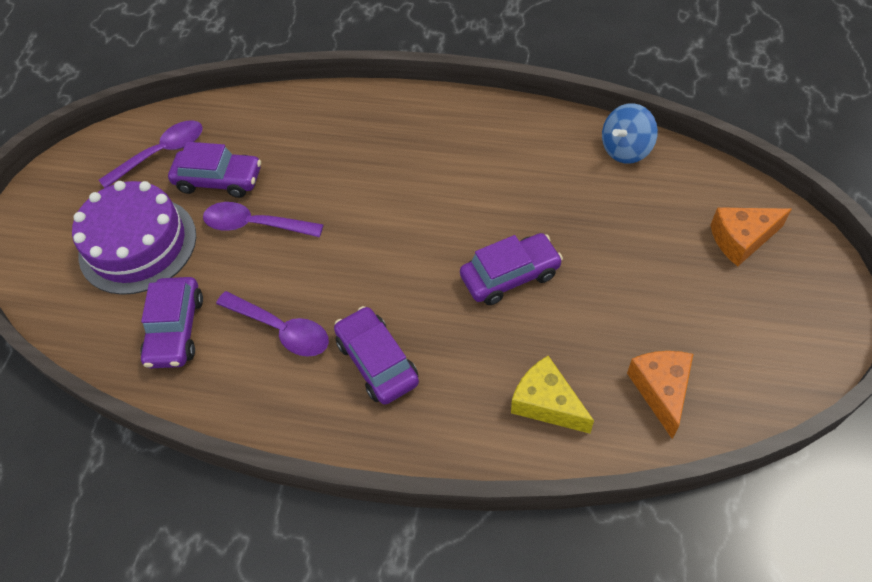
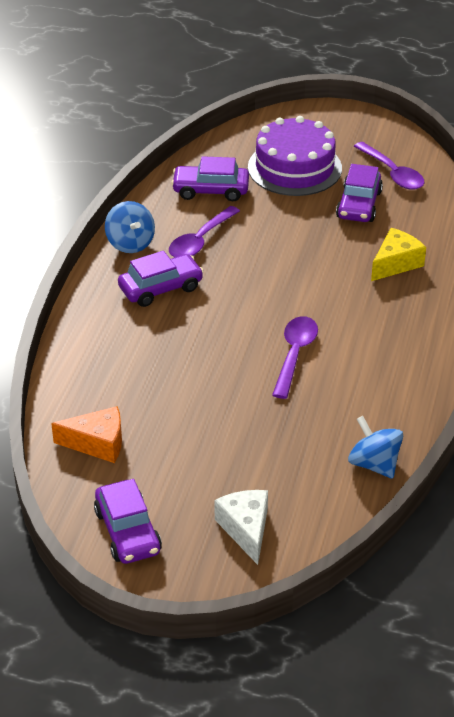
camera: 90 degrees right, 15 degrees down
purple spoon [203,202,324,237] -> purple spoon moved to [272,316,318,399]
purple car [460,233,563,305] -> purple car moved to [94,479,162,564]
yellow cheese [511,356,594,434] -> yellow cheese moved to [371,228,426,281]
orange cheese [710,207,792,266] -> white cheese [215,490,268,565]
none -> blue spinning top [105,201,155,253]

